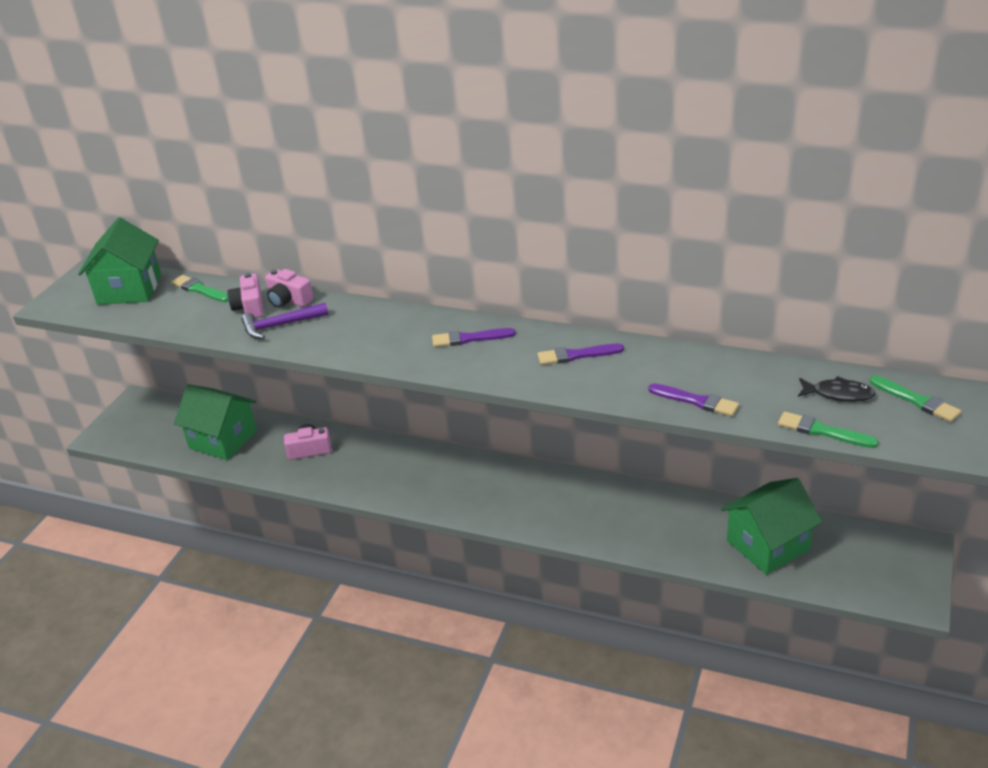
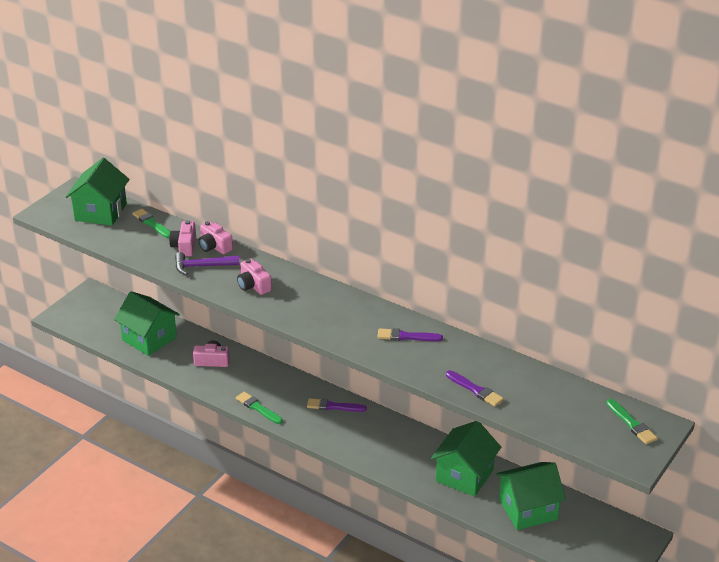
camera: 10 degrees right, 0 degrees up
purple brush [432,328,516,347] -> purple brush moved to [307,398,366,412]
green brush [778,412,879,448] -> green brush moved to [236,392,283,424]
black fish [798,376,875,402] -> none
none -> pink camera [237,259,272,295]
none -> green house [431,421,501,497]

